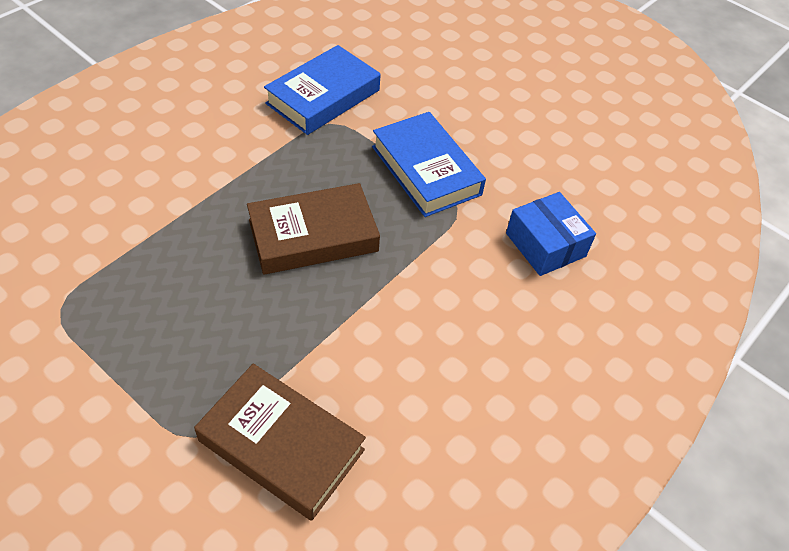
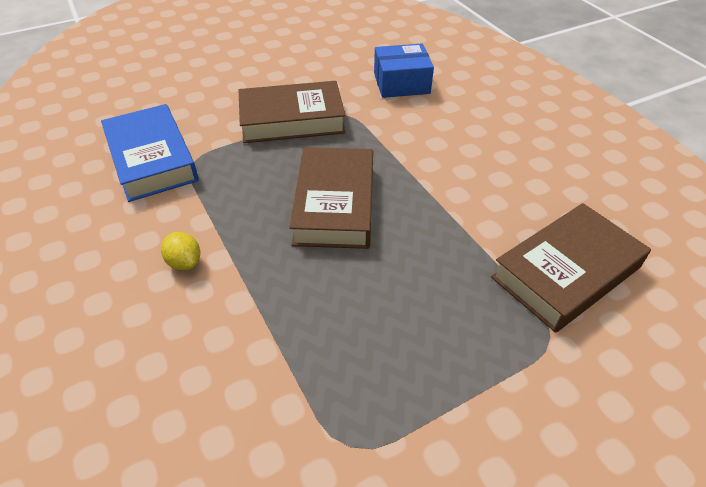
camera: 65 degrees left, 5 degrees down
blue book [372,112,486,217] -> brown book [239,81,346,143]
none -> yellow lemon [161,232,200,271]

